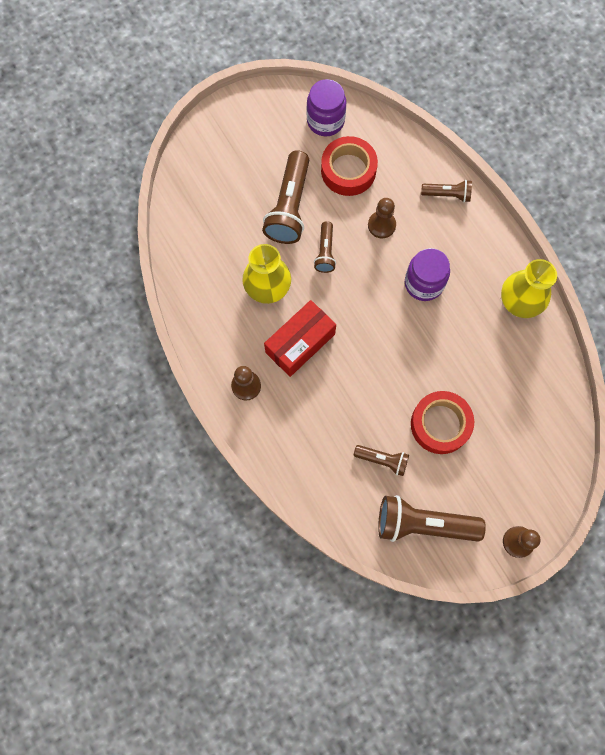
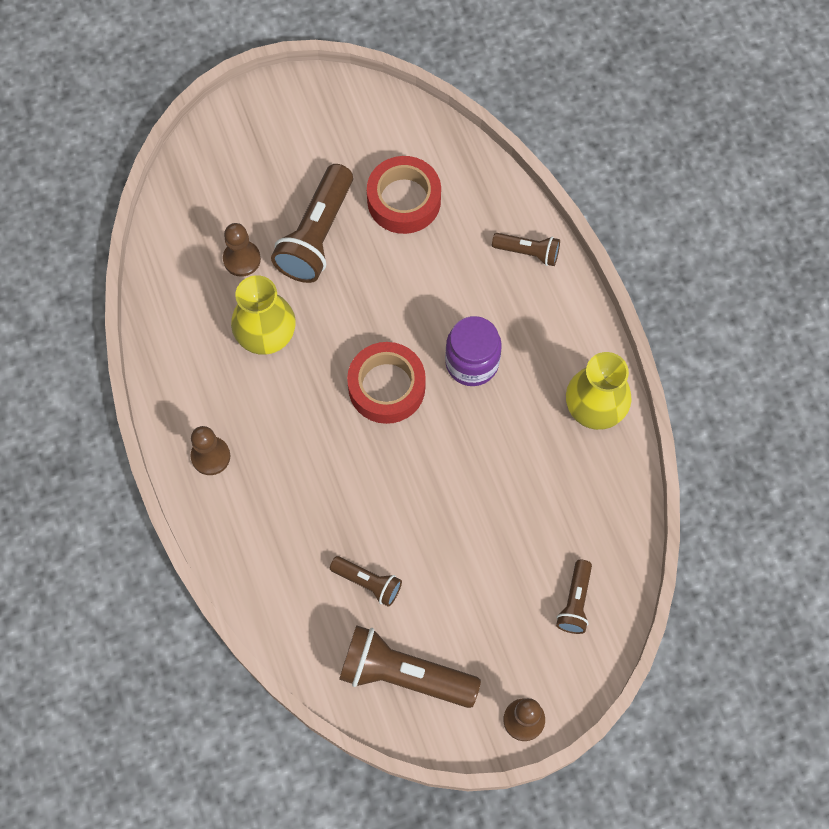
camera: 10 degrees right, 5 degrees down
red box [264,300,336,377] -> none
purple jar [306,79,346,136] -> none
brown flashlight [314,221,336,273] -> brown flashlight moved to [556,560,592,634]
brown pawn [368,198,396,238] -> brown pawn moved to [223,223,261,277]
red tape [411,391,474,454] -> red tape moved to [347,342,426,424]

